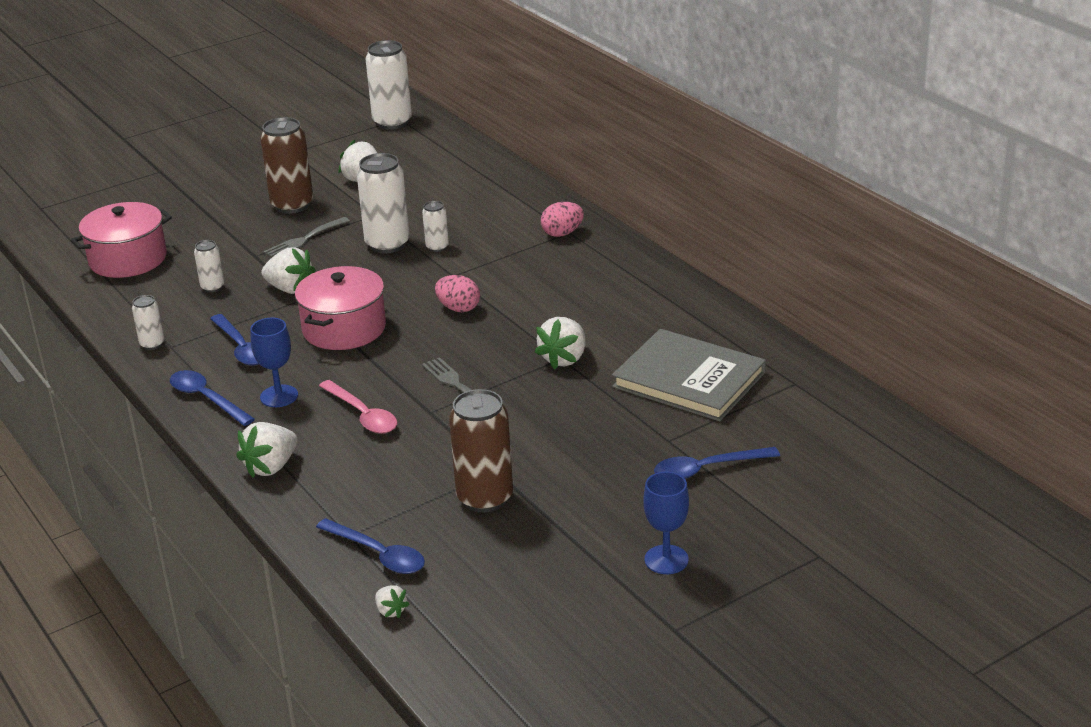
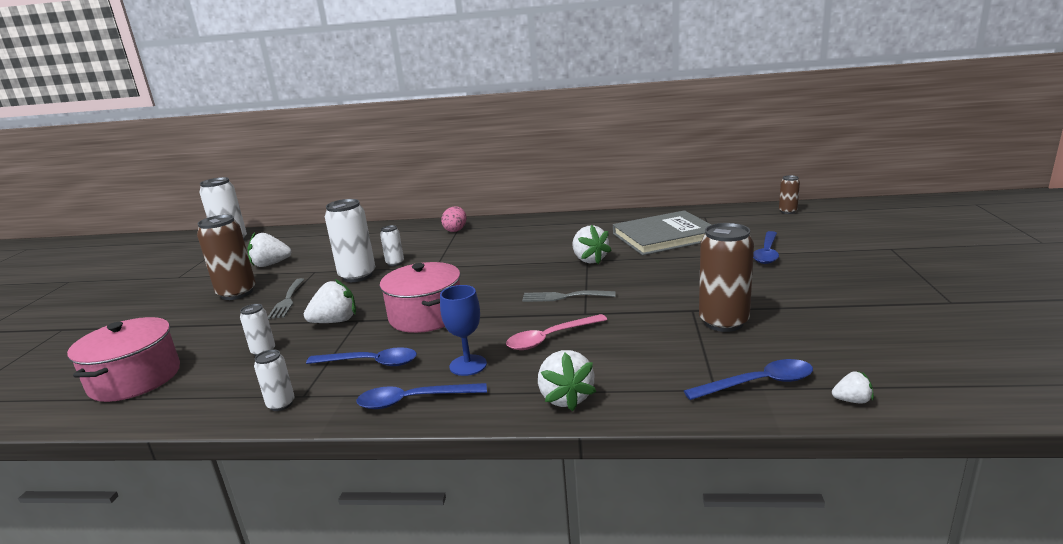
camera: 50 degrees left, 10 degrees down
pink spoon [319,380,397,434] -> pink spoon turned 150 degrees clockwise [506,314,607,350]
pink egg [435,275,480,312] -> none
blue goblet [643,472,689,574] -> none
none -> brown can [779,175,800,214]

